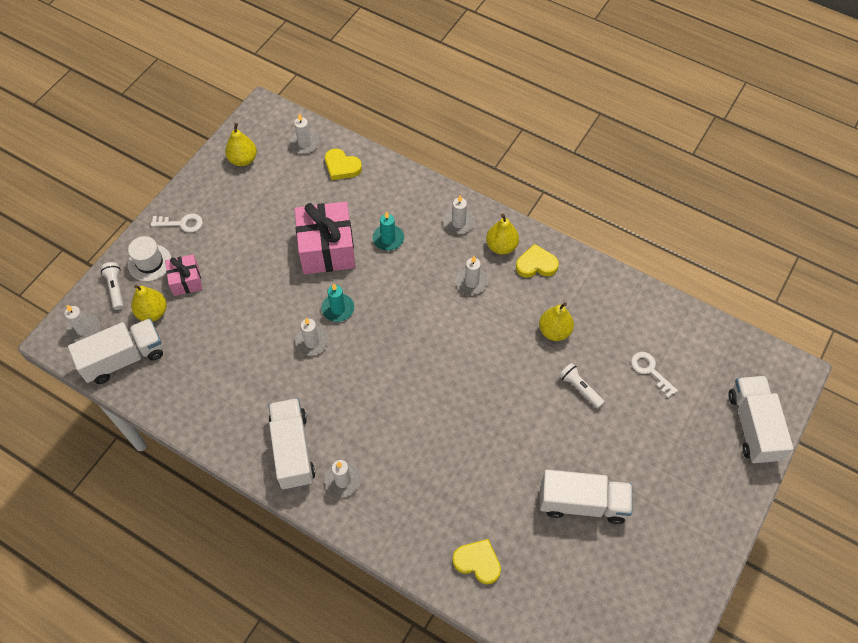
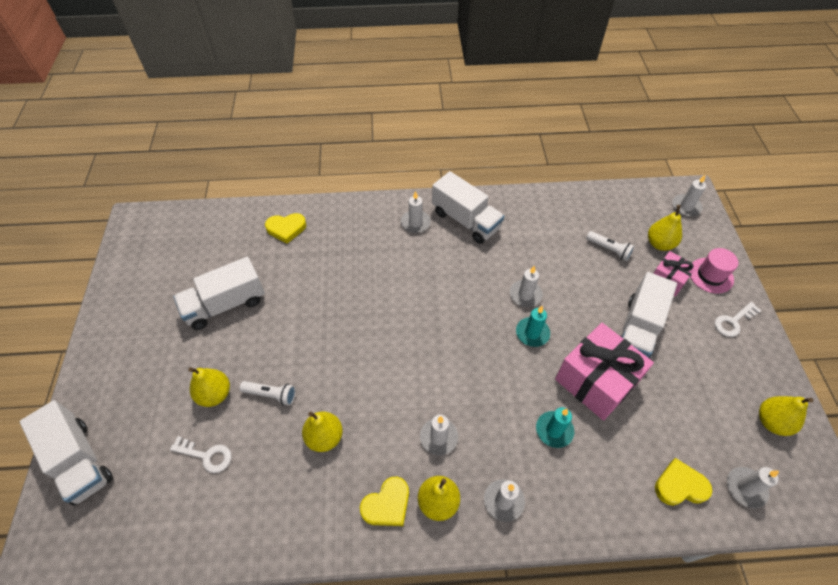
camera: 145 degrees right, 5 degrees down
white truck [68,318,163,384] -> white truck moved to [621,272,677,359]
white flashlight [101,262,124,310] -> white flashlight moved to [586,231,635,261]
white hat [128,236,171,281] -> pink hat [690,248,739,294]
none -> yellow pear [189,367,230,407]

